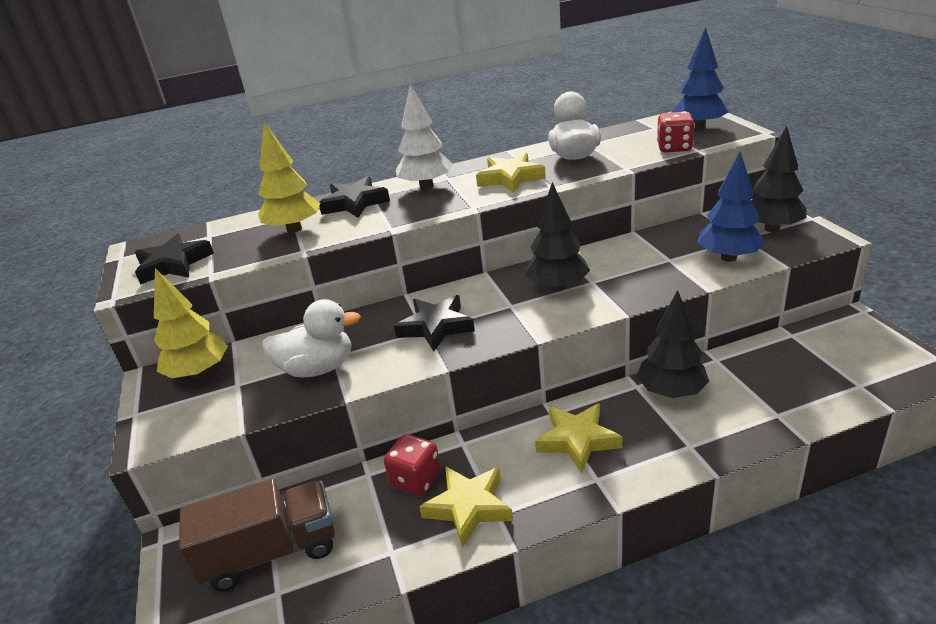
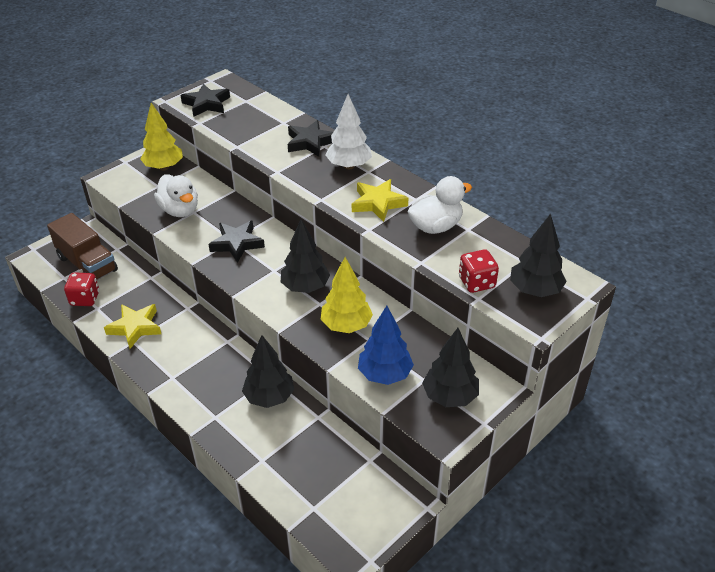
camera: 60 degrees right, 10 degrees up
yellow tree [258,122,321,233] -> yellow tree moved to [320,257,373,333]
red dice [384,434,441,496] -> red dice moved to [64,273,99,306]
yellow star [535,403,622,473] -> none
blue tree [672,27,728,131] -> black tree [510,213,567,297]

